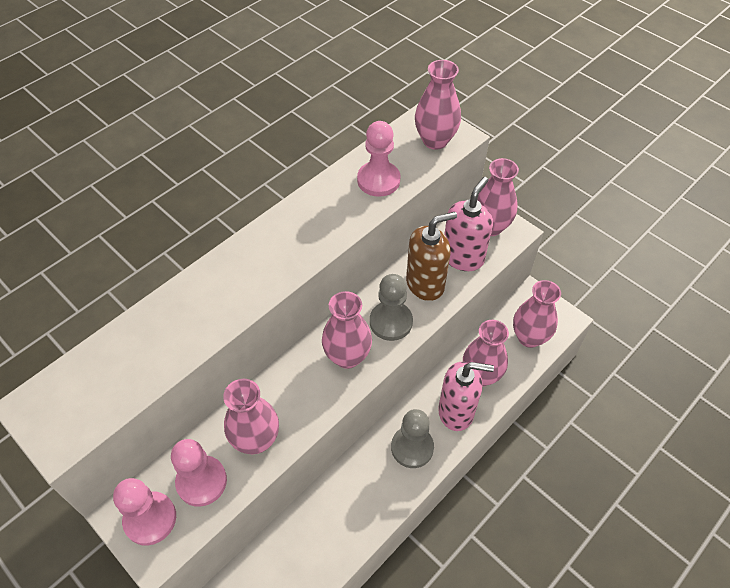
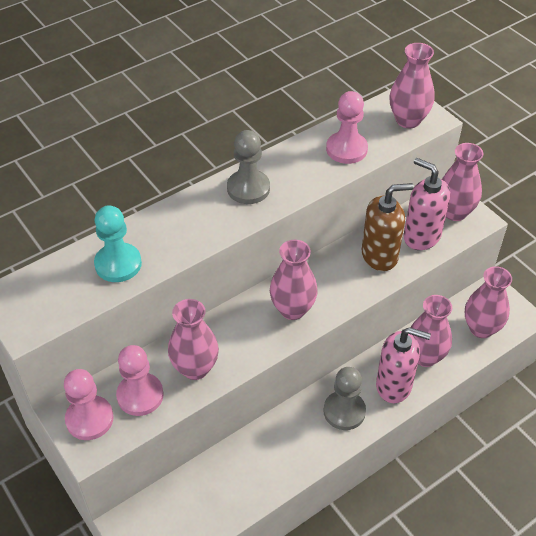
camera: 10 degrees right, 5 degrees down
grey pawn [370,274,413,341] -> grey pawn moved to [227,130,270,204]
pink soap dispenser [444,177,493,271] -> pink soap dispenser turned 90 degrees counterclockwise [404,158,450,250]
none -> turquoise pawn [94,205,142,282]

